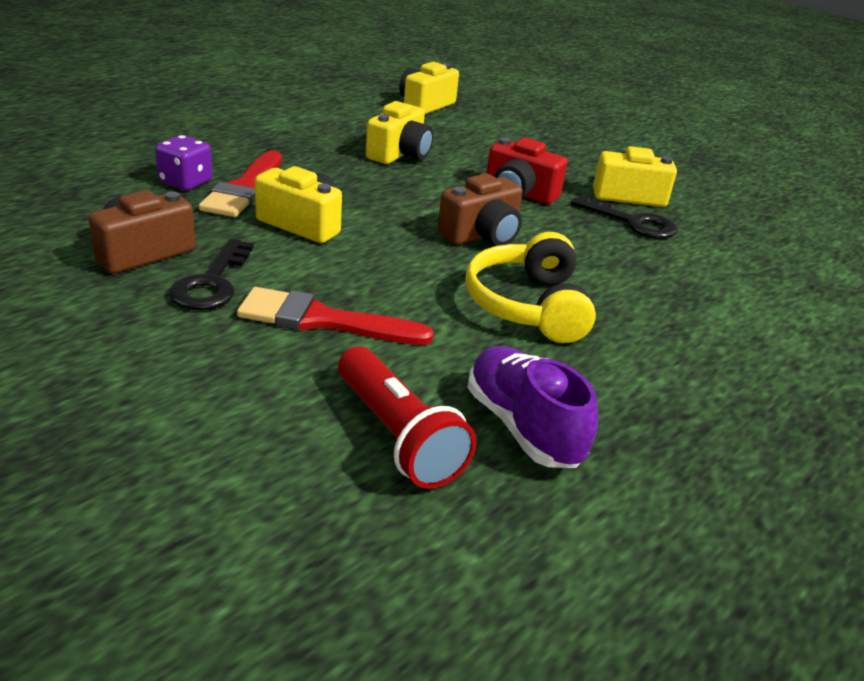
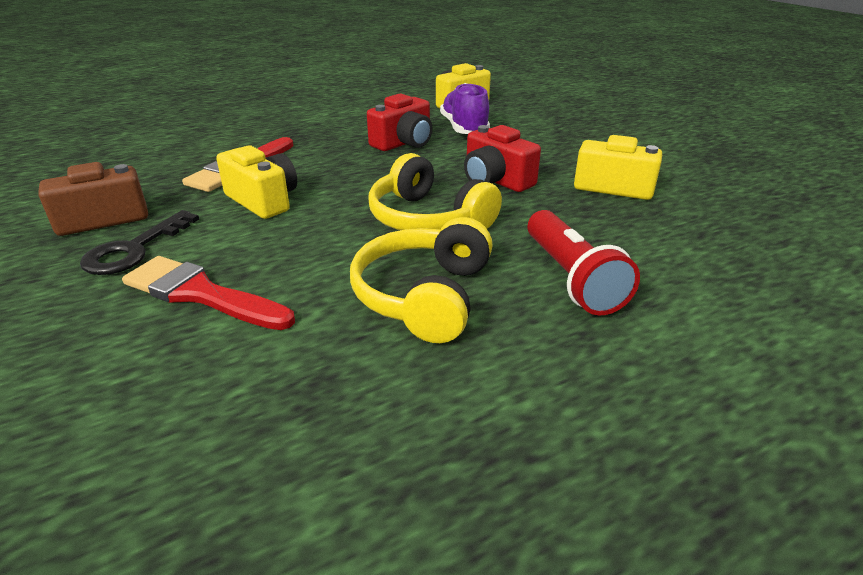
camera: 20 degrees right, 0 degrees up
purple dice [155,135,212,190] -> none
red flashlight [338,346,477,489] -> red flashlight moved to [527,210,640,315]
yellow camera [366,101,434,164] -> red camera [367,94,432,151]
brown camera [438,174,523,246] -> yellow headphones [368,153,502,230]
purple shoe [468,346,598,468] -> purple shoe moved to [440,83,490,134]
black key [571,194,677,239] -> none

